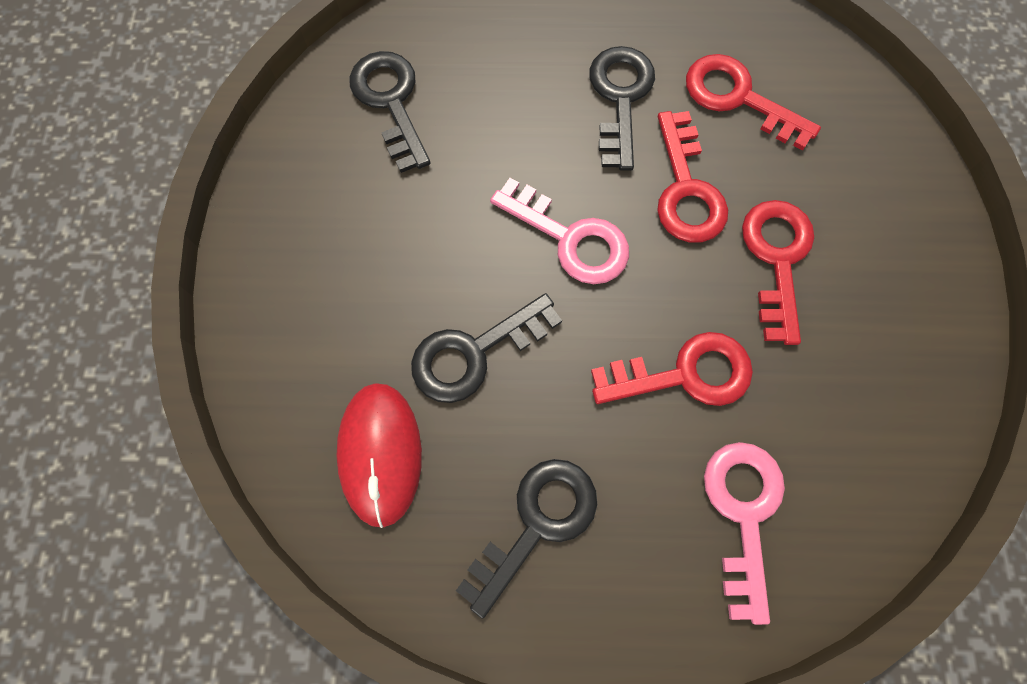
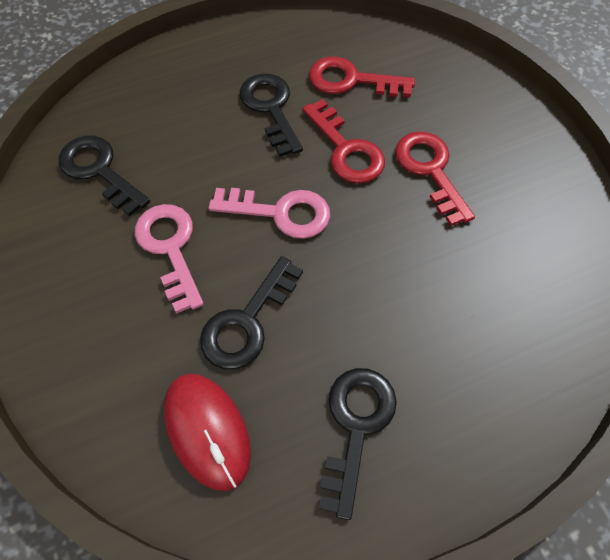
camera: 25 degrees left, 10 degrees down
red key [591,332,753,406] -> none
pink key [704,442,785,625] -> pink key moved to [135,204,204,314]

